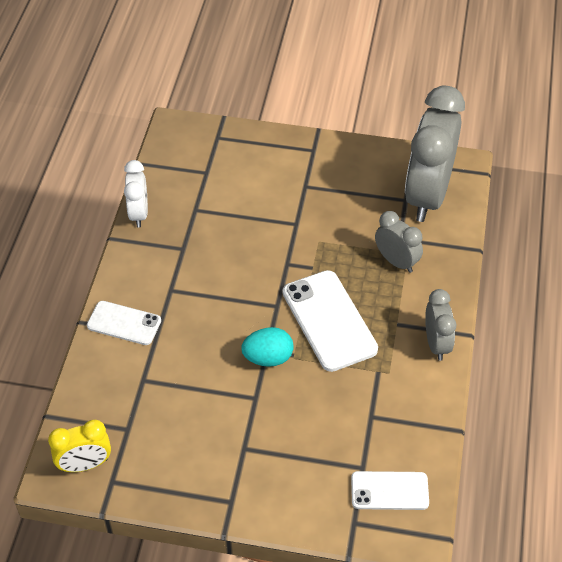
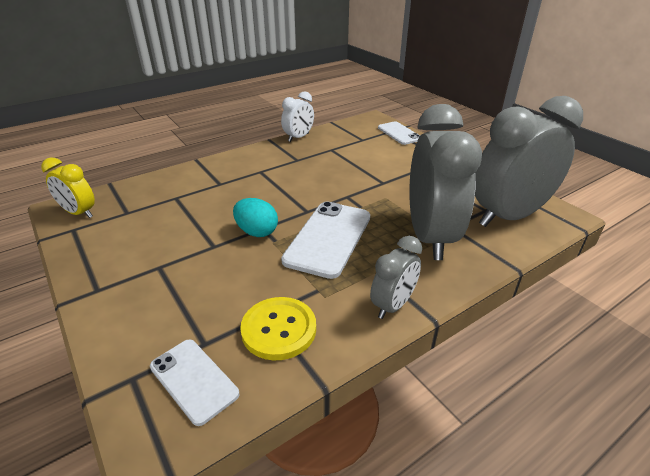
camera: 45 degrees right, 15 degrees down
white phone [87,301,161,345] -> white phone moved to [378,121,420,145]
grey clock [375,211,423,273] -> grey clock [409,104,482,260], size x2.01
none -> yellow button [240,297,316,360]

